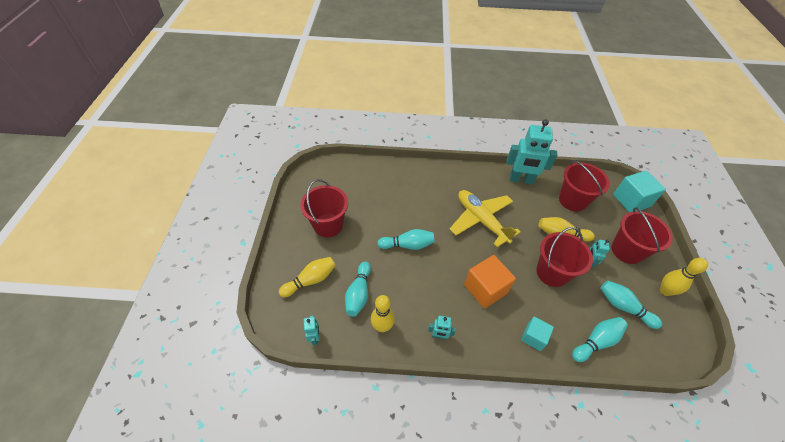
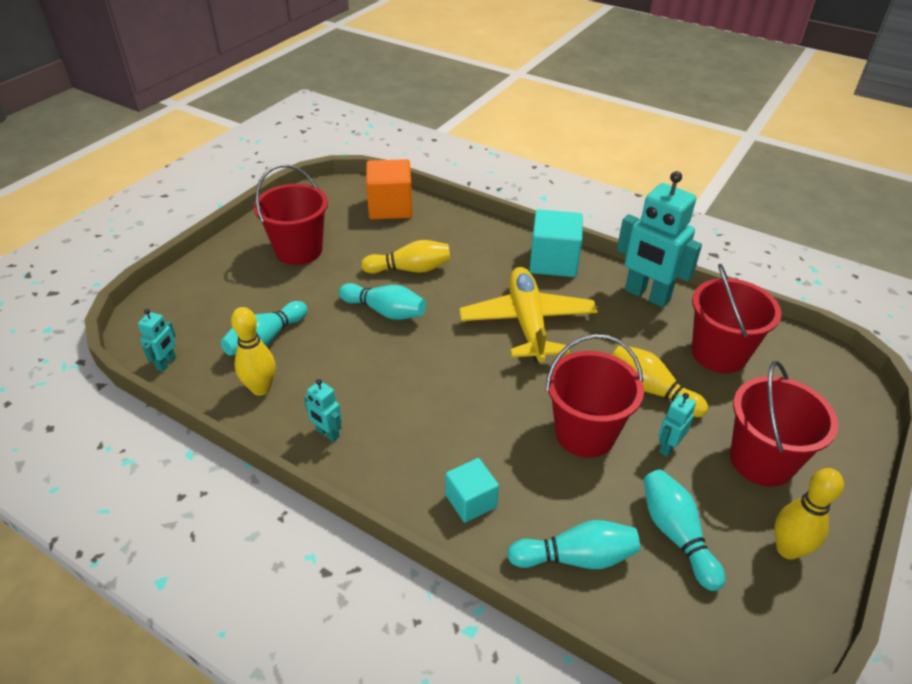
camera: 30 degrees right, 10 degrees down
yellow bowling pin [279,257,336,297] -> yellow bowling pin moved to [361,240,451,274]
orange cube [464,255,516,308] -> orange cube moved to [366,159,412,219]
turquoise cube [613,171,666,212] -> turquoise cube moved to [529,209,583,277]

